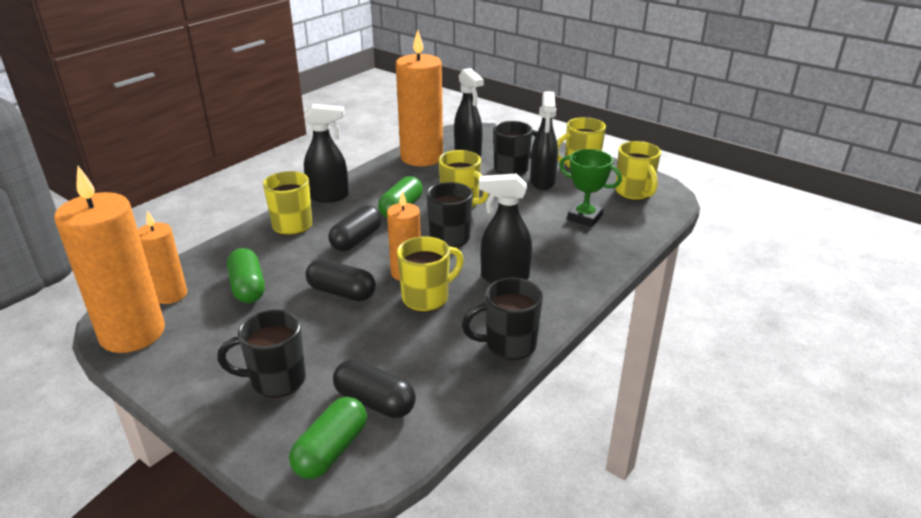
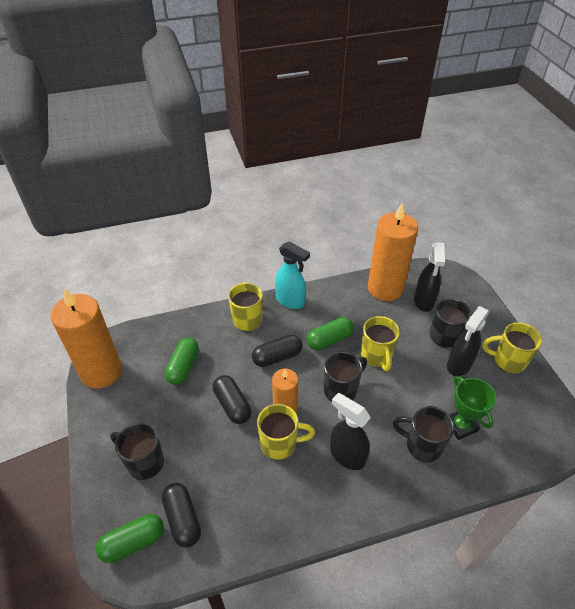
camera: 35 degrees right, 15 degrees up
orange candle [138,211,187,304] -> none
black spray bottle [304,104,349,202] -> turquoise spray bottle [275,241,310,309]
black mug [462,278,543,360] -> black mug moved to [393,406,454,462]
yellow mug [615,141,661,200] -> none

